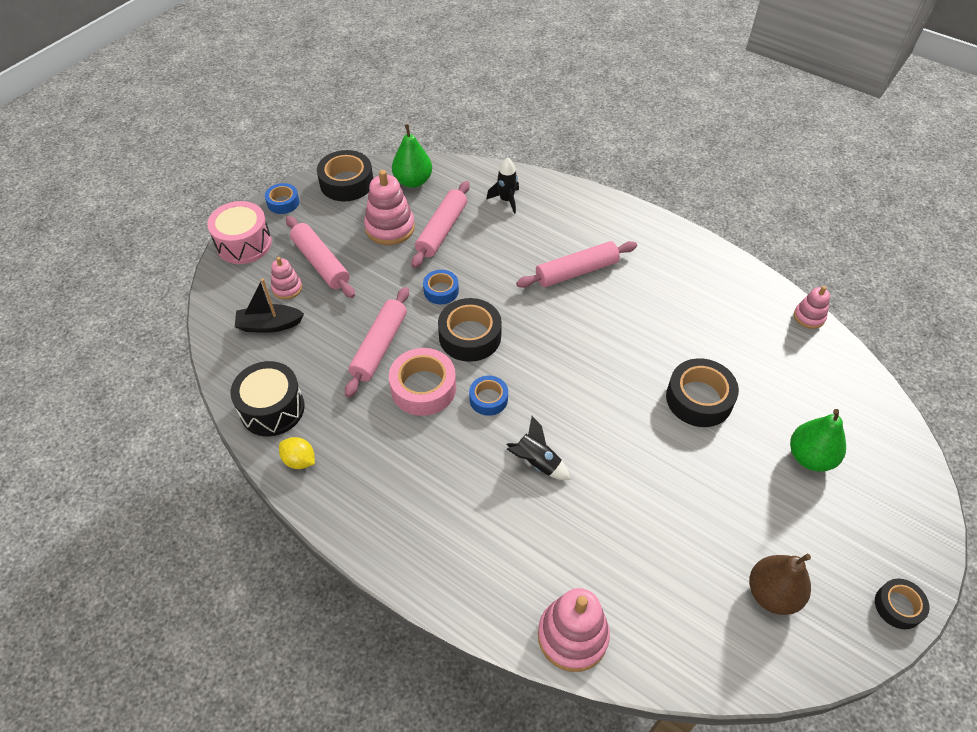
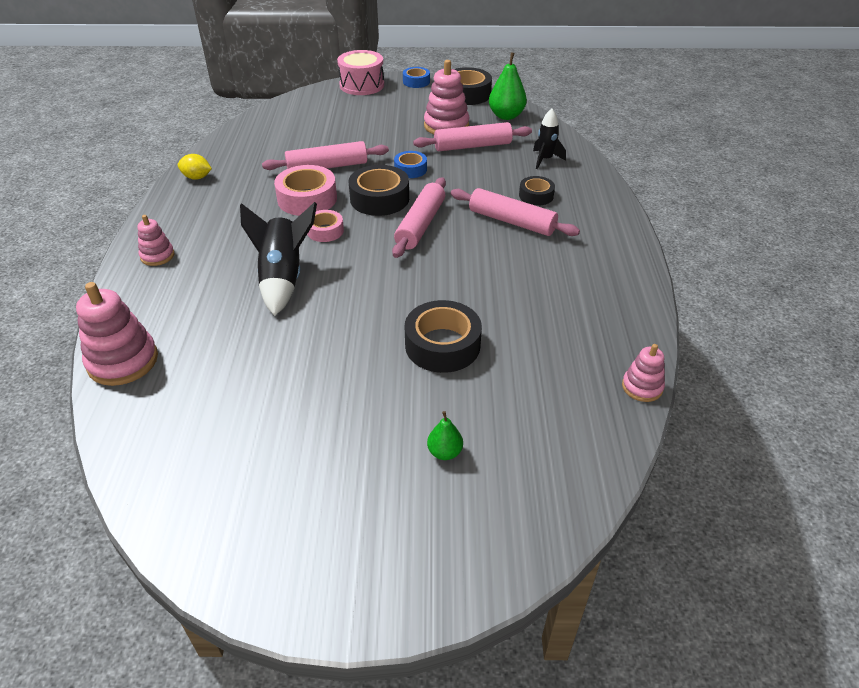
camera: 55 degrees right, 10 degrees down
black drum [230,361,305,436] -> none
black boat [235,278,304,333] -> none
pink stacking toy [271,257,302,299] -> pink stacking toy moved to [137,215,174,266]
yellow lemon [279,437,315,469] -> yellow lemon turned 75 degrees counterclockwise [178,154,212,180]
pink rolling pin [286,216,355,298] -> pink rolling pin moved to [392,177,446,258]
blue tape [469,376,508,416] -> pink tape [307,210,344,242]
black rocket [507,416,570,480] -> black rocket [240,202,317,316], size x1.67
brown pear [749,554,811,615] -> none
green pear [790,409,846,472] -> green pear [427,411,463,460], size x0.55
black tape [875,579,930,629] -> black tape moved to [519,176,555,206]

